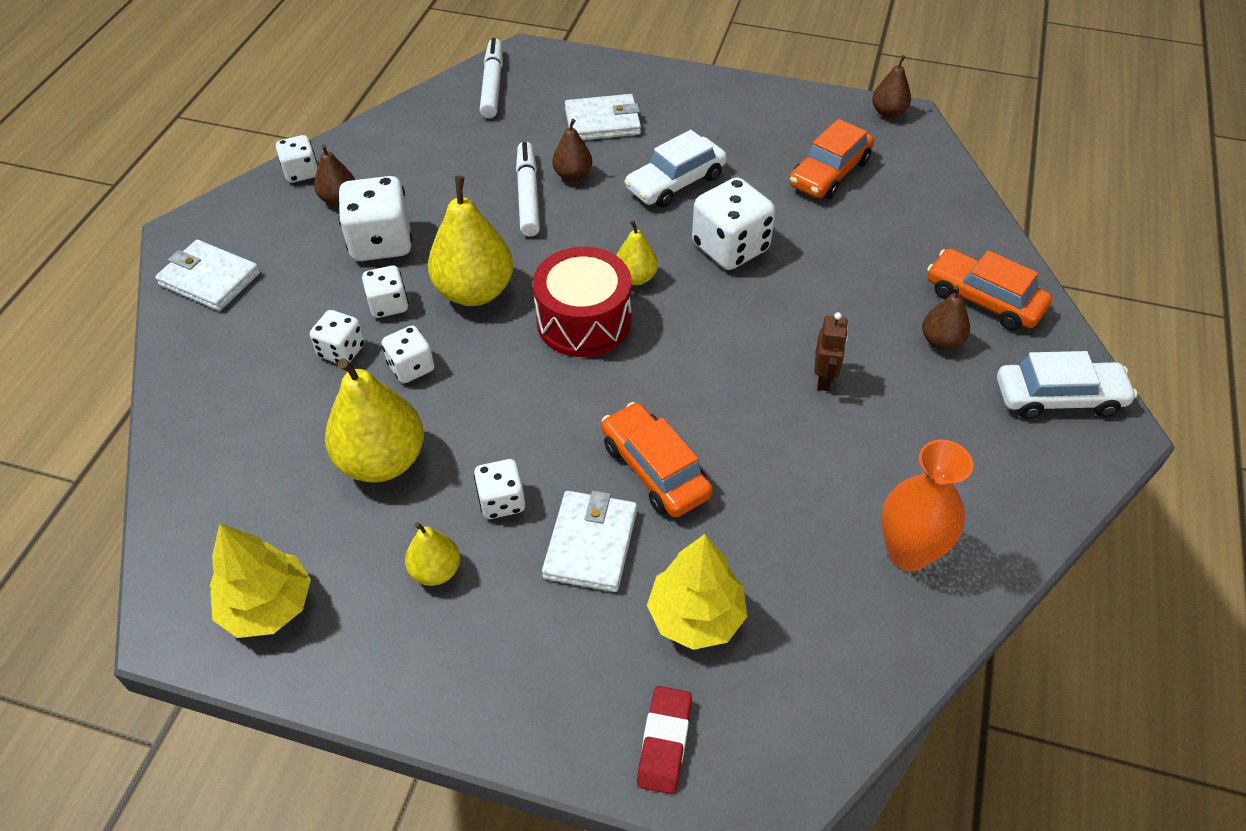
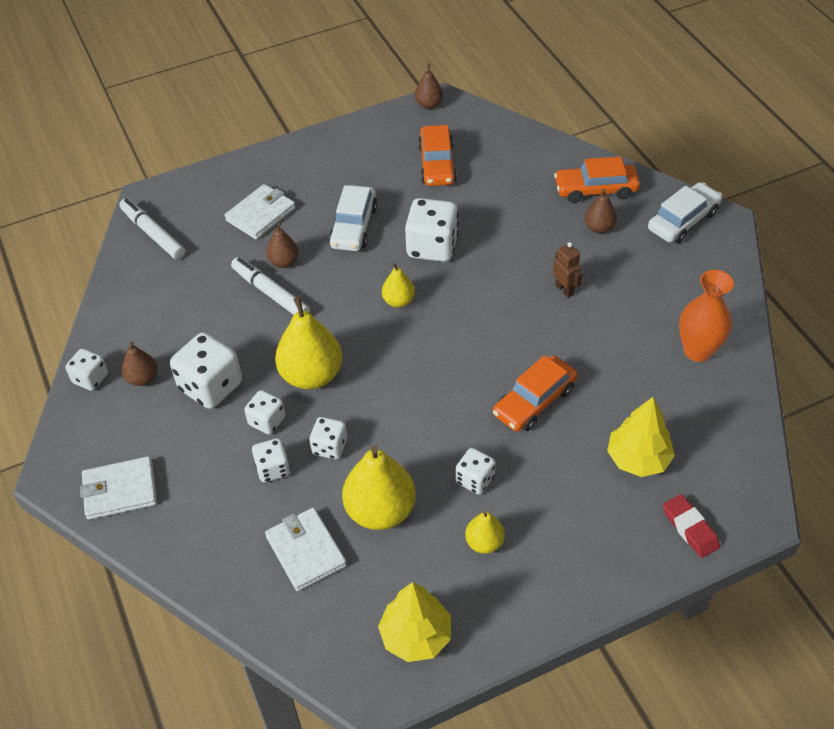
camera: 40 degrees left, 0 degrees up
red drum [533,247,632,357] -> none
white wallet [542,491,637,592] -> white wallet moved to [265,508,347,591]
orange car [601,402,713,517] -> orange car turned 60 degrees counterclockwise [493,355,578,432]

